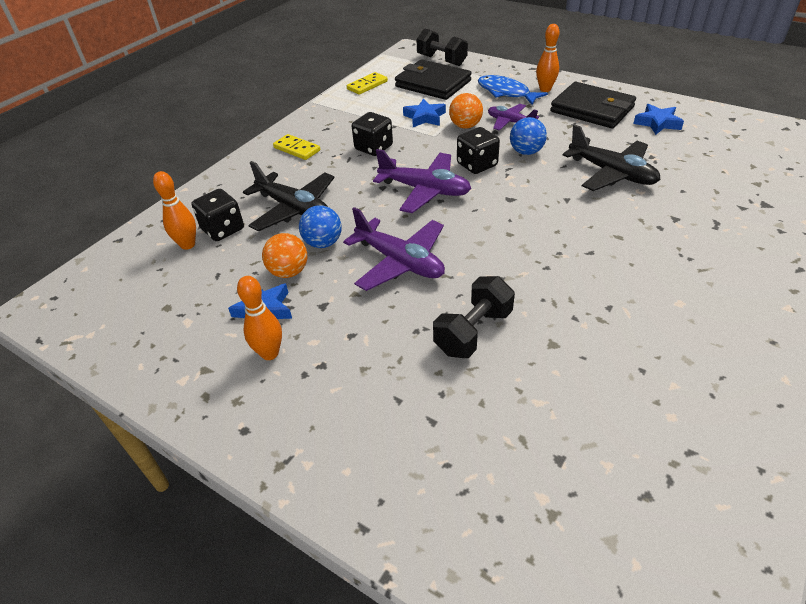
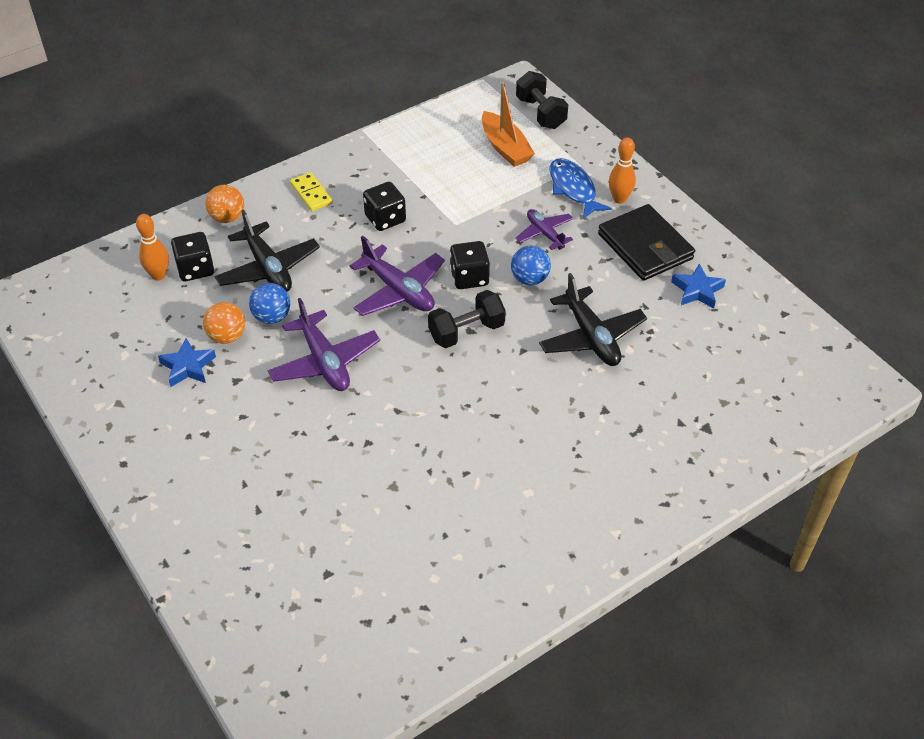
camera: 20 degrees right, 5 degrees up
orange bowling pin [237,276,282,360] -> none
yellow domino [347,72,388,95] -> none
black wallet [395,59,472,100] -> orange boat [482,82,535,167]
blue star [403,99,446,127] -> none
black dumbbell [433,276,515,358] -> black dumbbell moved to [428,290,506,348]
orange ball [449,93,483,129] -> orange ball moved to [205,185,244,223]

